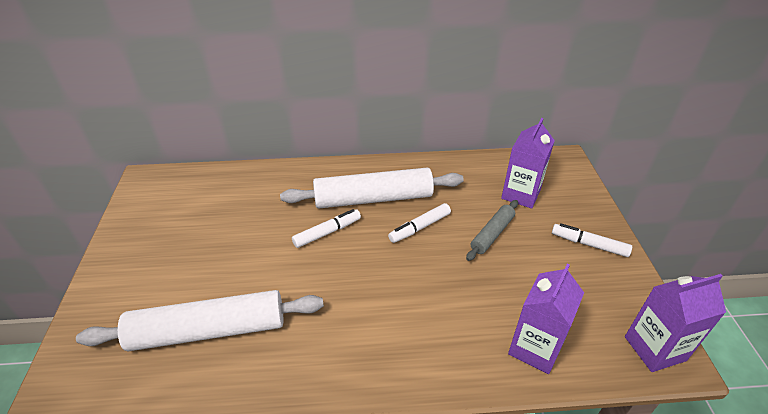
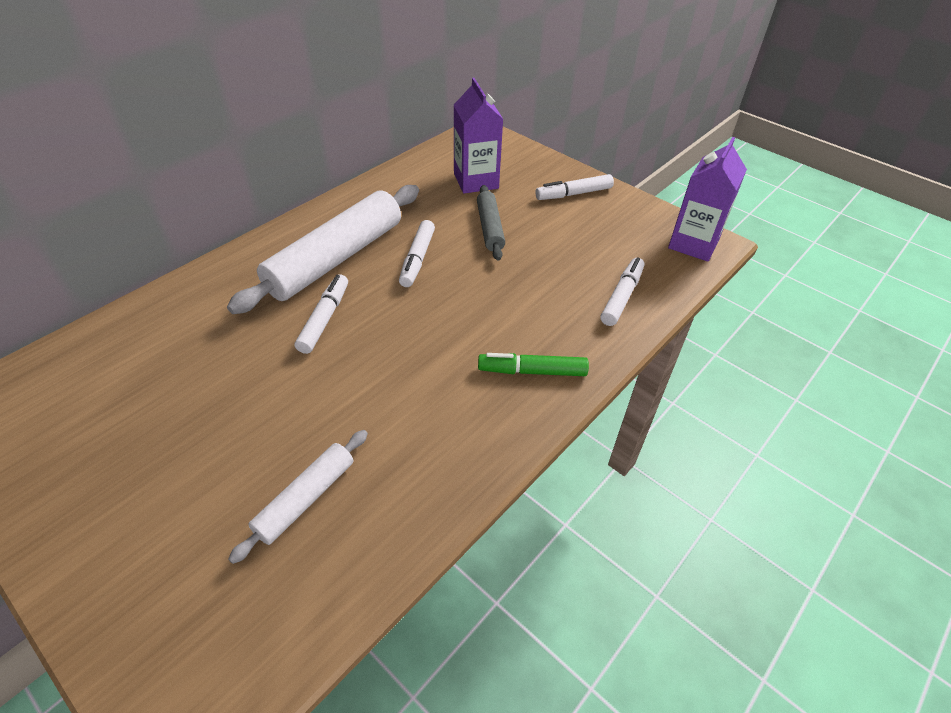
camera: 45 degrees left, 5 degrees up
white rolling pin [76,290,324,351] -> white rolling pin [228,430,368,564], size x0.52
purple carton [508,264,584,374] -> white marker [600,257,644,326]
none -> green marker [478,353,589,376]

